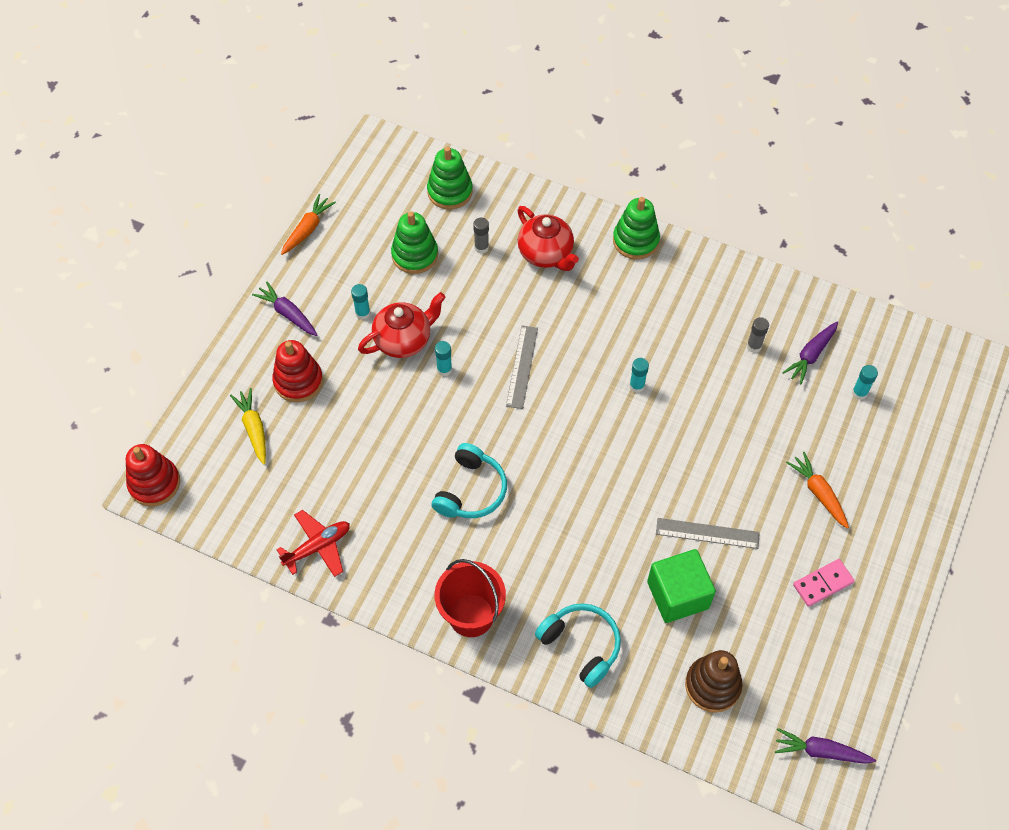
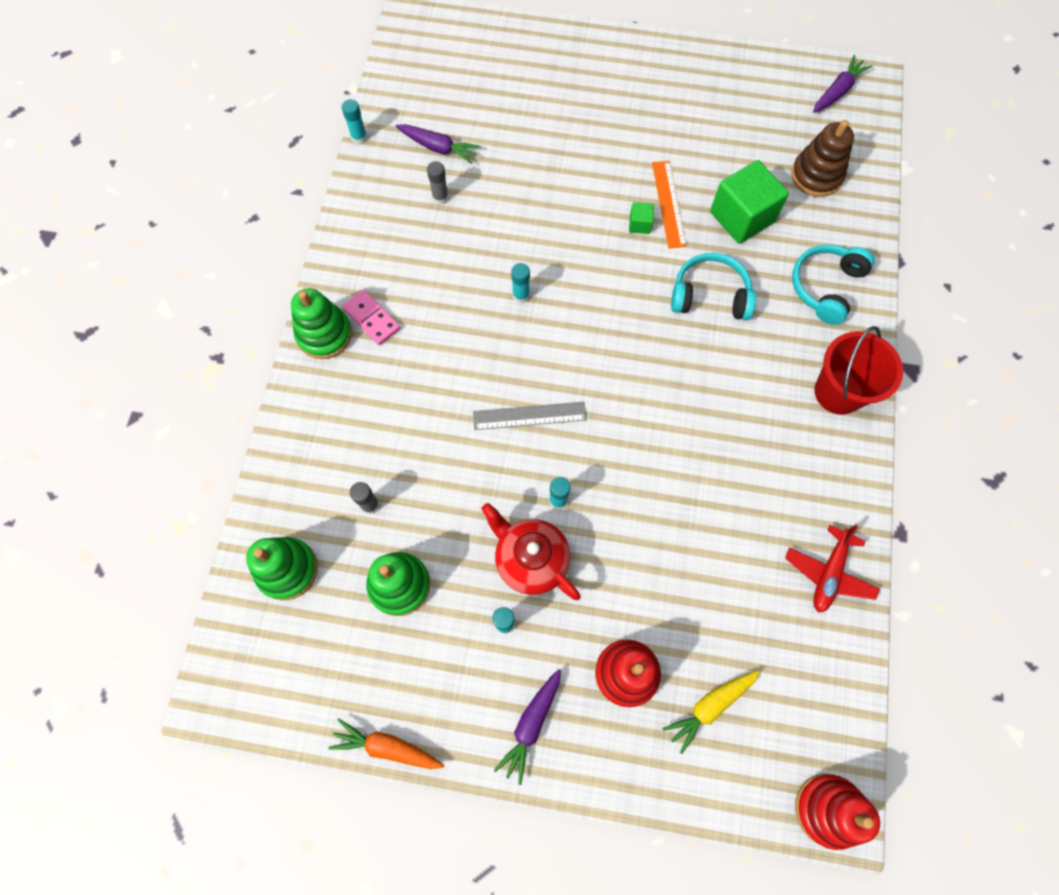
camera: 105 degrees left, 10 degrees up
red plane [276,510,350,577] -> red plane turned 105 degrees counterclockwise [785,525,880,613]
turquoise headphones [432,443,507,518] -> turquoise headphones moved to [671,253,756,320]
red teapot [517,206,579,271] -> none
grey ruler [656,518,760,549] -> orange ruler [652,161,687,249]
purple carrot [775,728,876,764] -> purple carrot turned 135 degrees counterclockwise [813,55,872,113]
orange carrot [786,452,849,529] -> none
pink domino [793,559,855,607] -> pink domino moved to [342,290,400,345]
turquoise glue stick [852,365,878,400] -> turquoise glue stick moved to [342,99,367,144]
none -> green cube [629,202,654,234]

